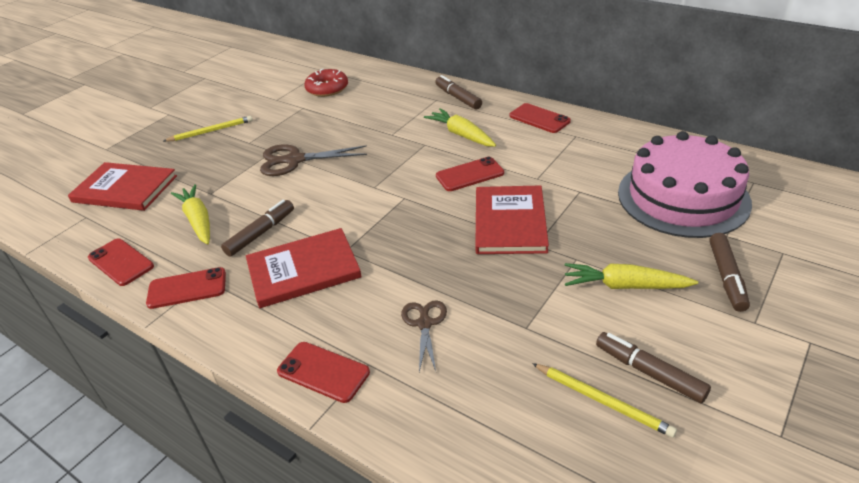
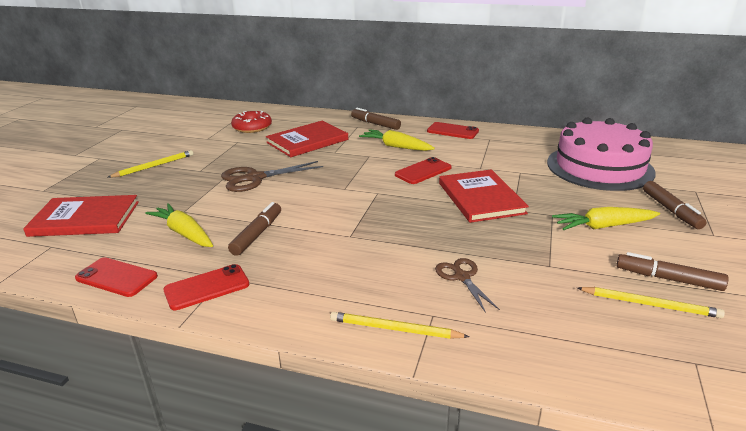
camera: 20 degrees left, 10 degrees down
red book [246,228,362,308] -> red book moved to [266,121,348,157]
red phone [277,342,370,403] -> yellow pencil [330,312,470,339]

